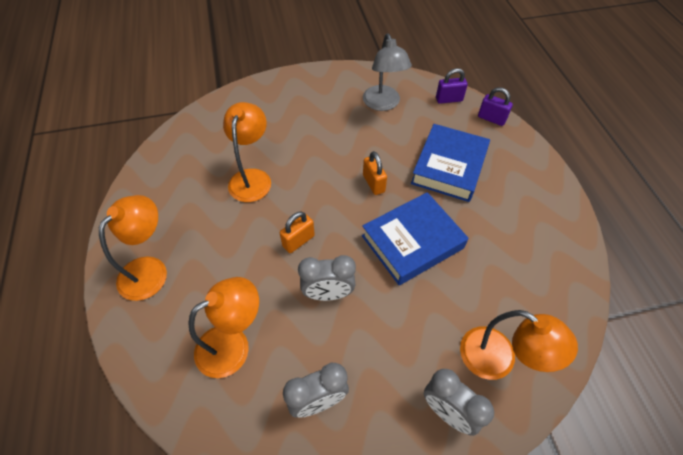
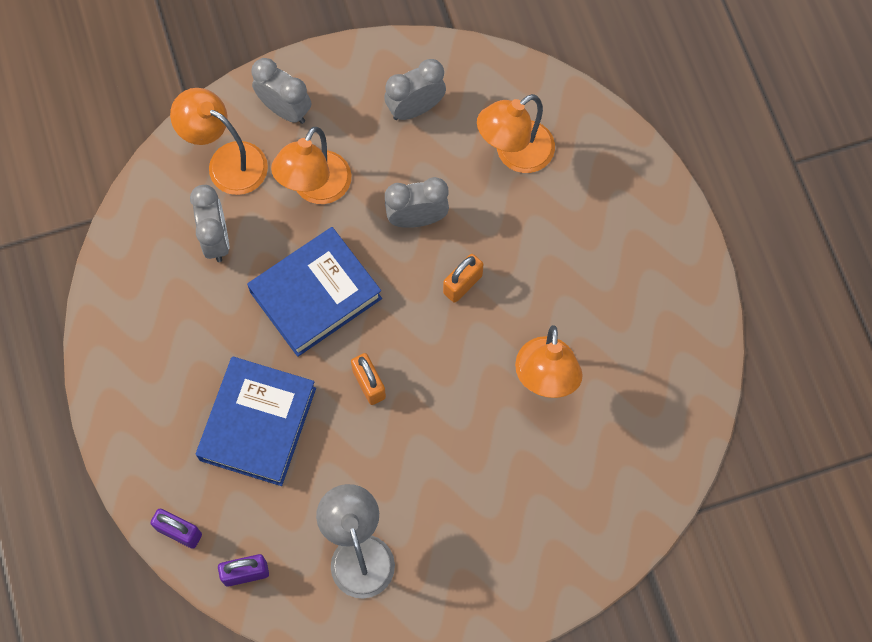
camera: 175 degrees right, 15 degrees up
orange lamp [99,195,167,301] -> orange lamp moved to [271,127,352,204]
none -> grey clock [190,185,229,262]

